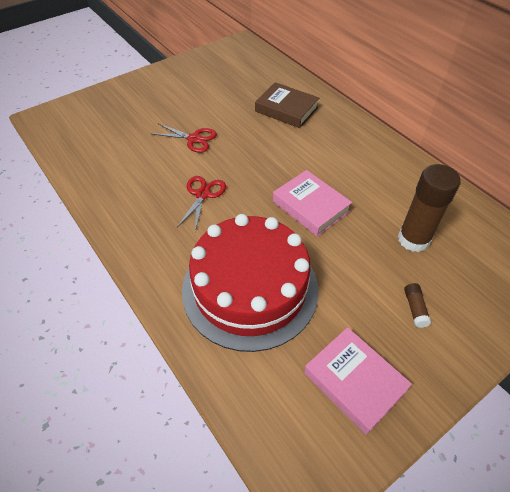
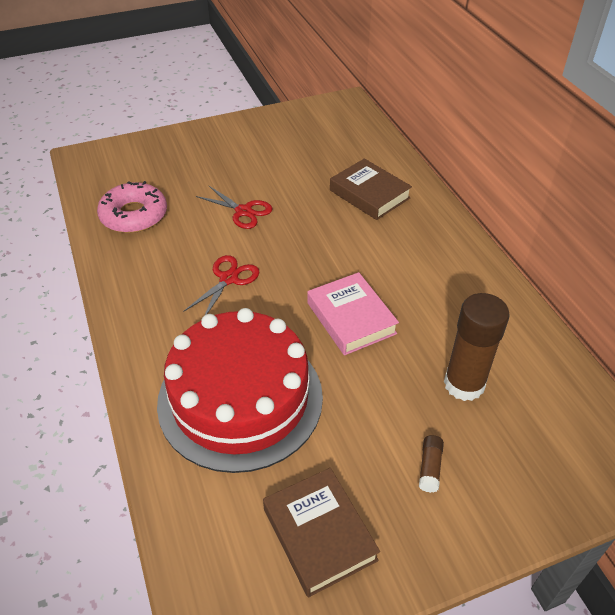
camera: 15 degrees right, 5 degrees down
pink book [304,327,412,435] -> brown book [263,468,380,597]
none -> pink donut [97,181,167,233]

